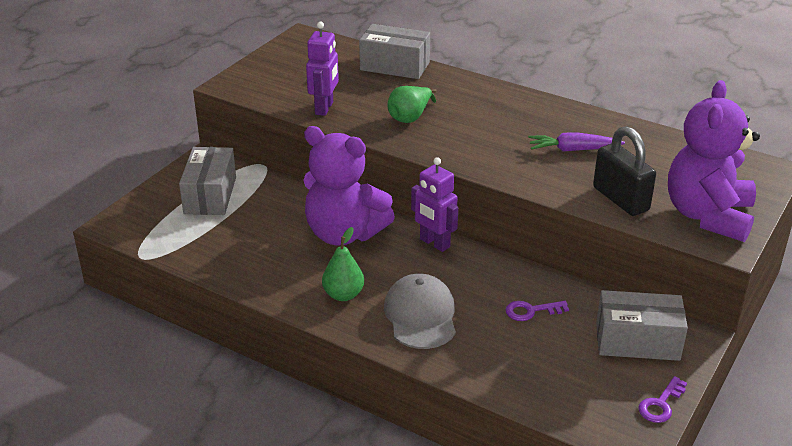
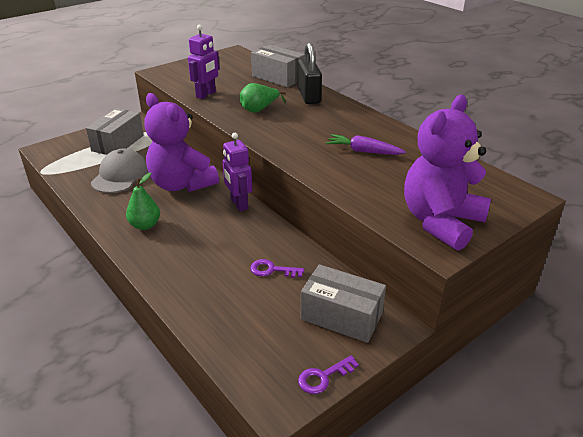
camera: 20 degrees right, 0 degrees up
grey cap [384,274,456,349] -> grey cap moved to [91,148,148,193]
black padlock [593,126,656,216] -> black padlock moved to [298,43,322,104]

